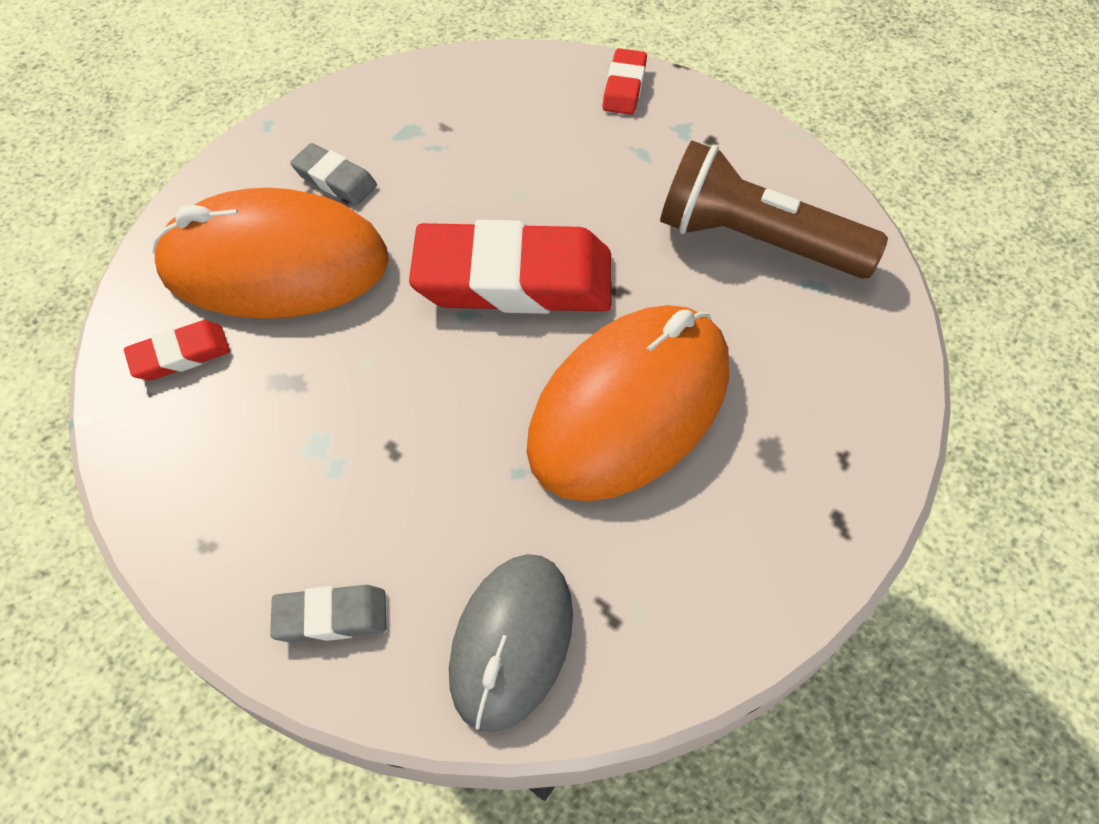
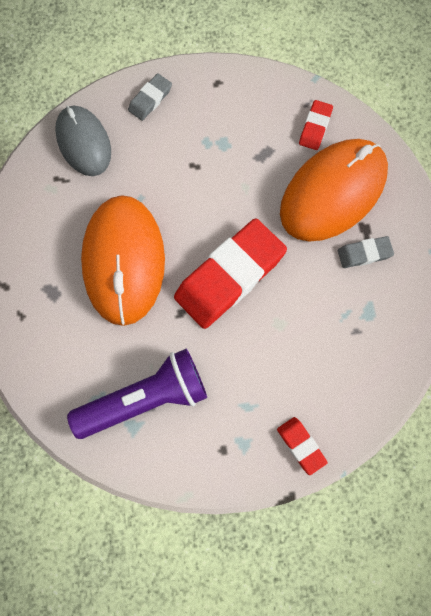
camera: 135 degrees right, 15 degrees up
brown flashlight [660,141,888,279] -> purple flashlight [67,349,207,439]

